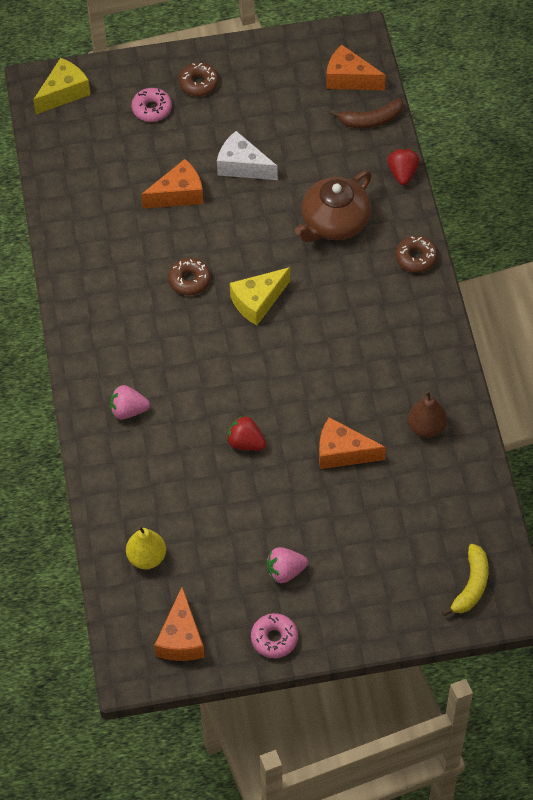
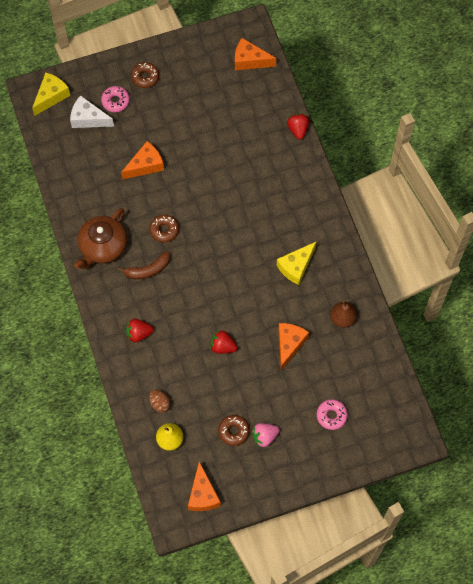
camera: 10 degrees left, 10 degrees up
pink strawberry [110,385,150,419] -> red strawberry [126,319,154,342]
white cheese [217,131,278,180] -> white cheese moved to [70,95,114,128]
yellow cheese [230,267,290,326] -> yellow cheese moved to [277,241,317,285]
pink donut [251,613,298,658] -> pink donut moved to [317,399,348,430]
brown teapot [295,171,372,242] -> brown teapot moved to [74,208,127,269]
orange cheese [319,417,386,469] -> orange cheese turned 105 degrees clockwise [278,323,309,371]
brown banana [330,98,403,128] -> brown banana moved to [118,251,170,279]
brown donut [395,236,438,273] -> brown donut moved to [218,415,250,446]
yellow banana [442,544,489,616] -> none
none -> brown egg [149,390,170,413]

